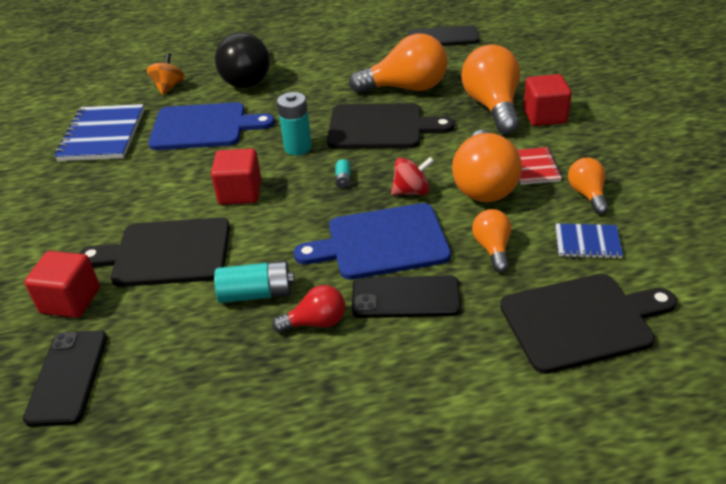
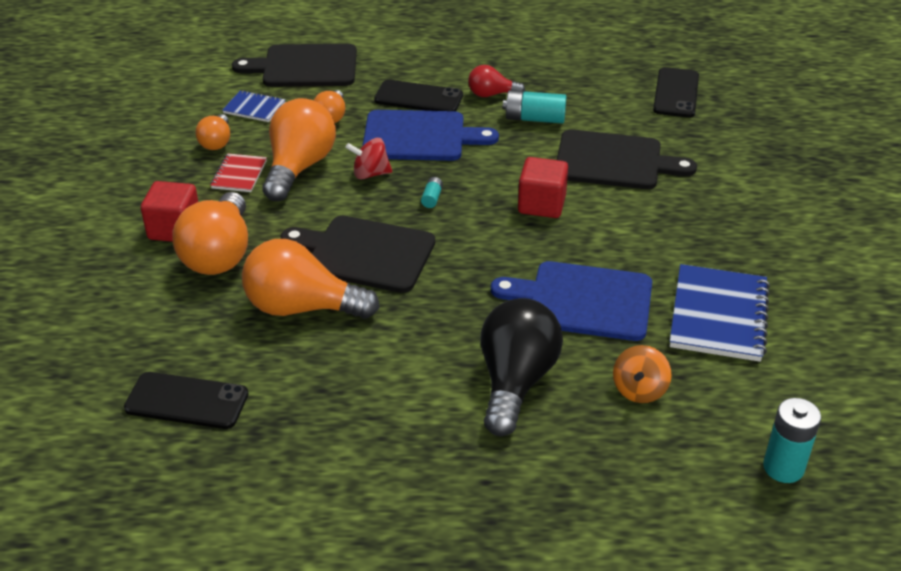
camera: 170 degrees left, 0 degrees up
red cube [24,251,100,318] -> none
turquoise battery [277,92,312,156] -> turquoise battery moved to [763,398,821,483]

